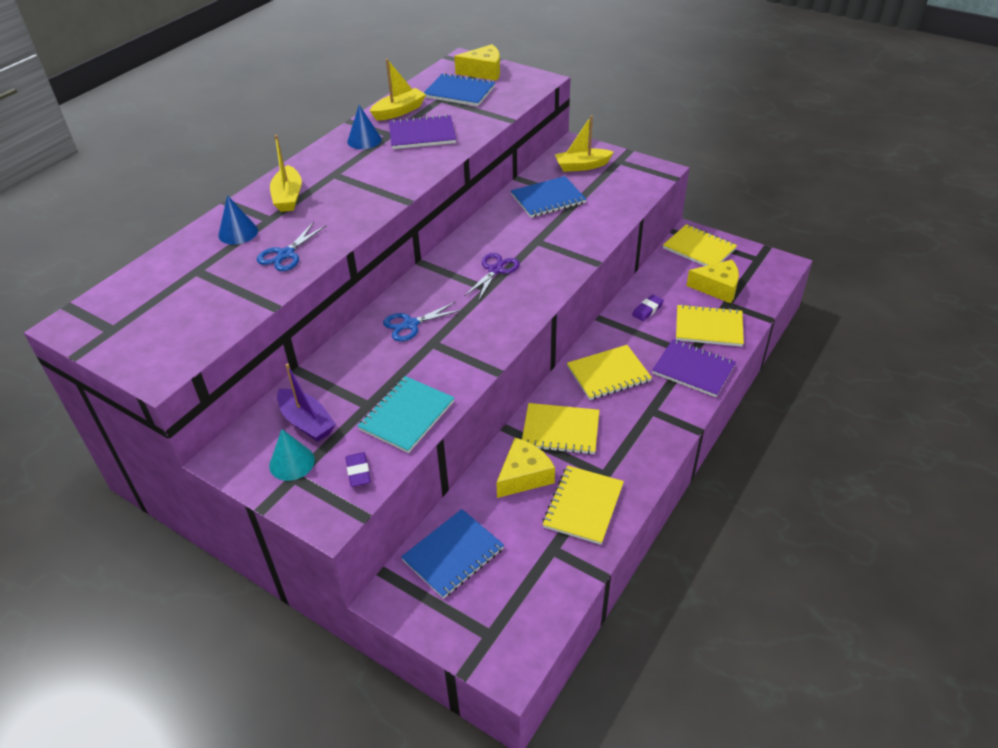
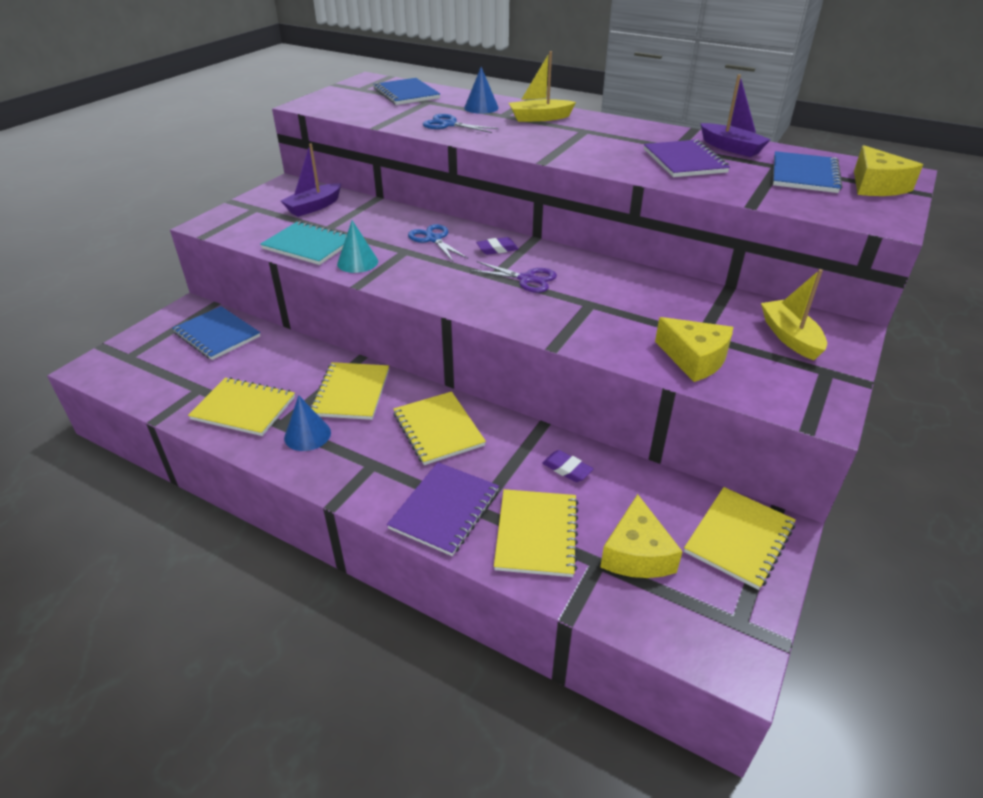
camera: 85 degrees right, 5 degrees down
turquoise cone [269,429,315,481] -> turquoise cone moved to [337,220,378,273]
purple eraser [346,452,371,487] -> purple eraser moved to [476,237,518,255]
blue cone [347,105,382,149] -> blue cone moved to [284,395,331,451]
yellow boat [370,59,426,121] -> purple boat [700,74,771,157]
yellow cheese [496,438,555,498] -> yellow cheese moved to [655,317,733,382]
blue notebook [511,176,586,218] -> blue notebook moved to [374,78,440,105]

